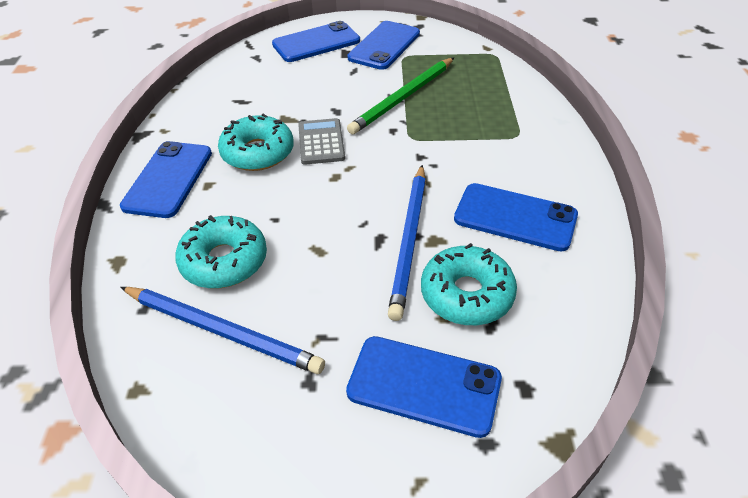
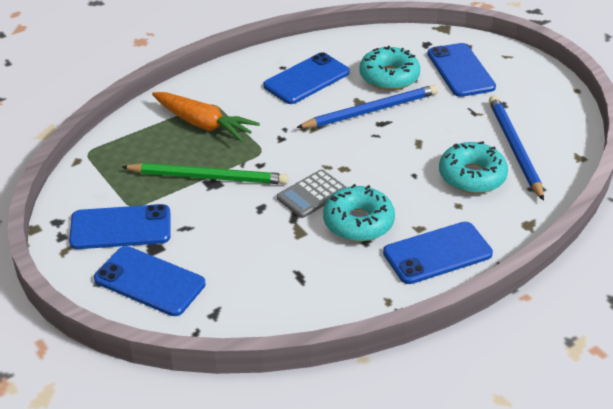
camera: 125 degrees left, 5 degrees down
blue phone [454,183,578,252] -> blue phone turned 60 degrees clockwise [264,52,350,104]
none -> orange carrot [152,92,260,142]

